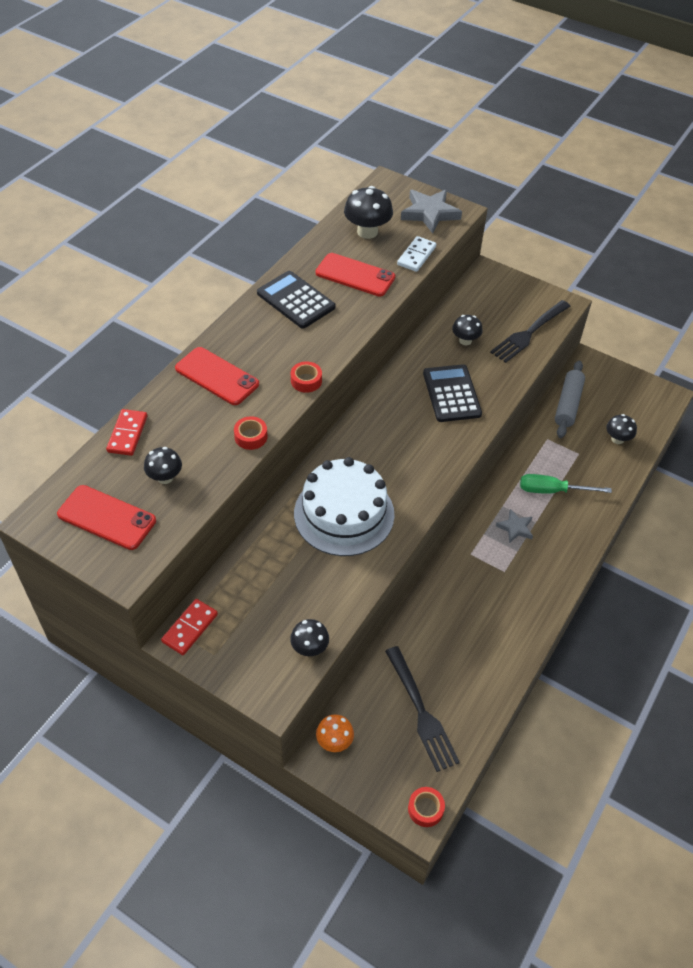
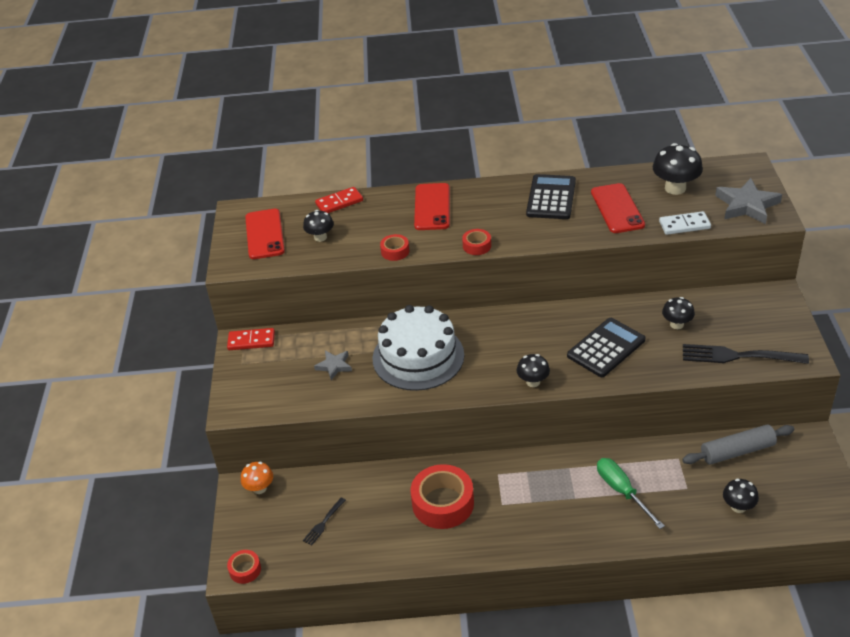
camera: 60 degrees right, 10 degrees down
black mushroom [290,619,329,656] -> black mushroom moved to [517,354,550,387]
black fork [385,646,460,772] -> black fork [303,497,346,545], size x0.49
grey star [496,509,533,543] -> grey star moved to [314,351,352,380]
none -> red tape [411,464,474,529]

